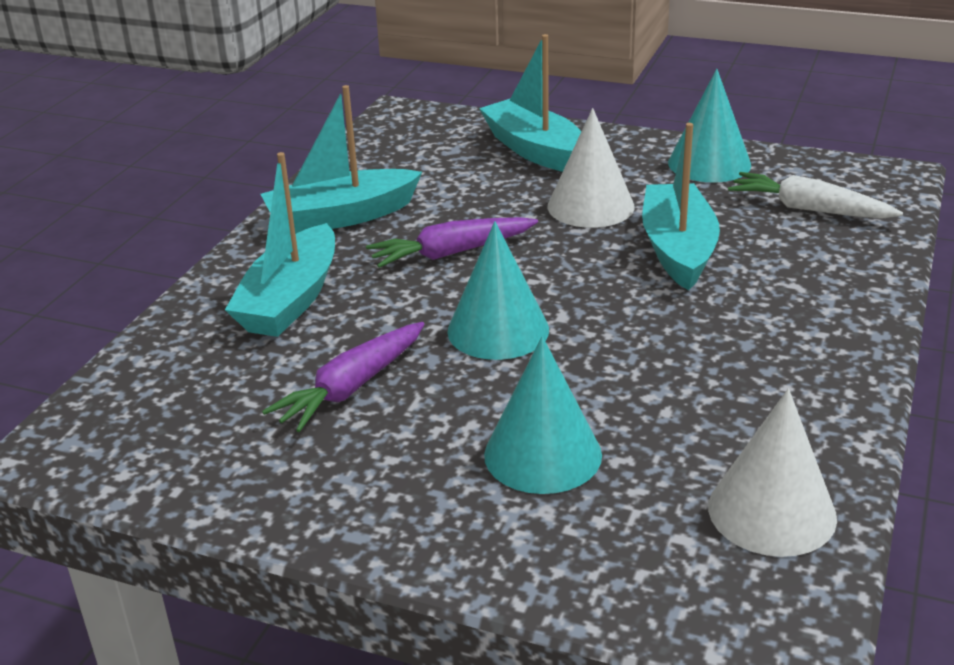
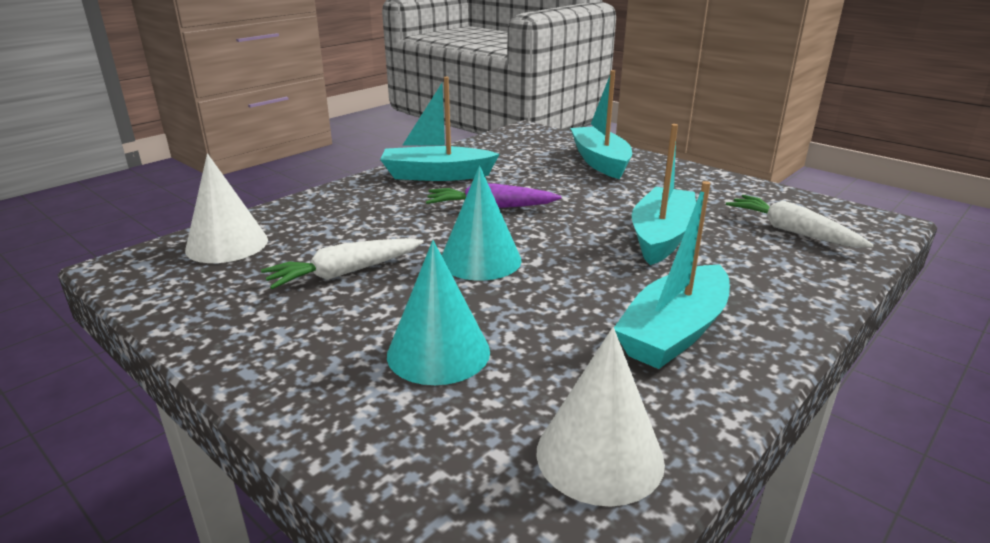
camera: 20 degrees right, 5 degrees down
turquoise boat [225,152,335,337] -> turquoise boat moved to [614,181,730,369]
purple carrot [262,322,424,432] -> white carrot [261,238,424,289]
white cone [547,108,635,228] -> white cone moved to [185,154,268,263]
turquoise cone [668,69,751,182] -> none

